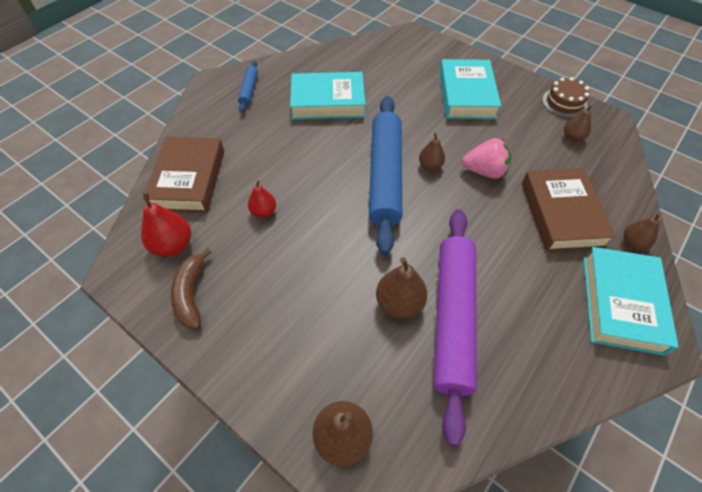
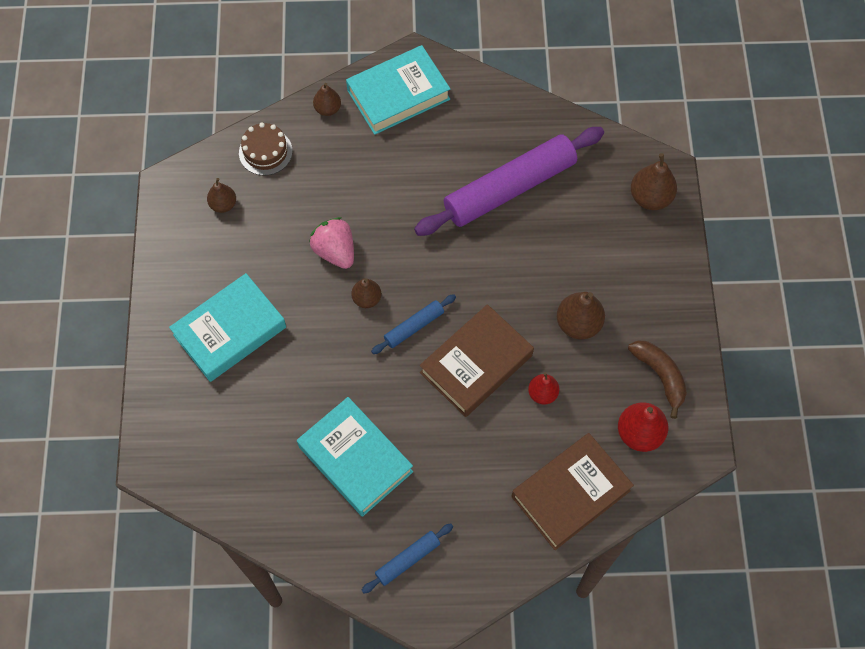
camera: 130 degrees left, 10 degrees up
brown banana [171,248,211,329] -> brown banana turned 75 degrees counterclockwise [628,341,687,419]
blue rolling pin [369,96,402,255] -> blue rolling pin [371,294,456,354], size x0.44
brown pear [376,257,427,319] -> brown pear moved to [557,292,605,339]
brown book [522,168,616,252] -> brown book moved to [420,304,534,417]
brown cake [542,77,590,118] -> brown cake moved to [239,122,292,175]

